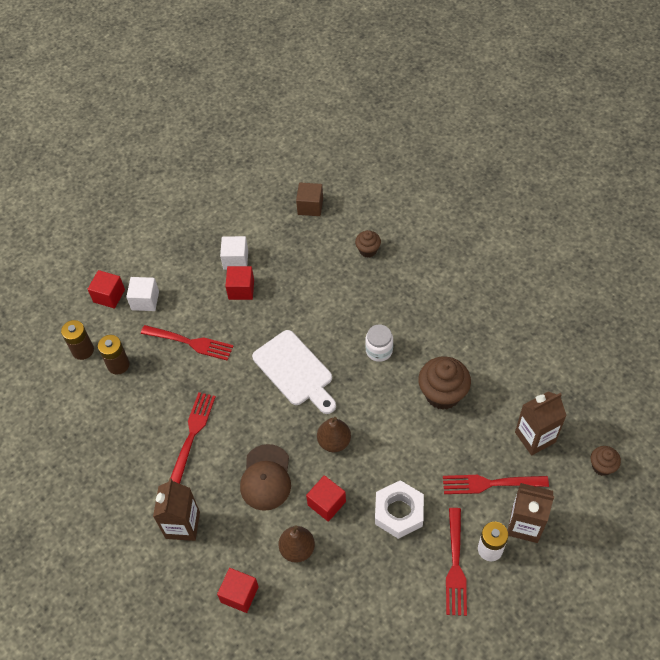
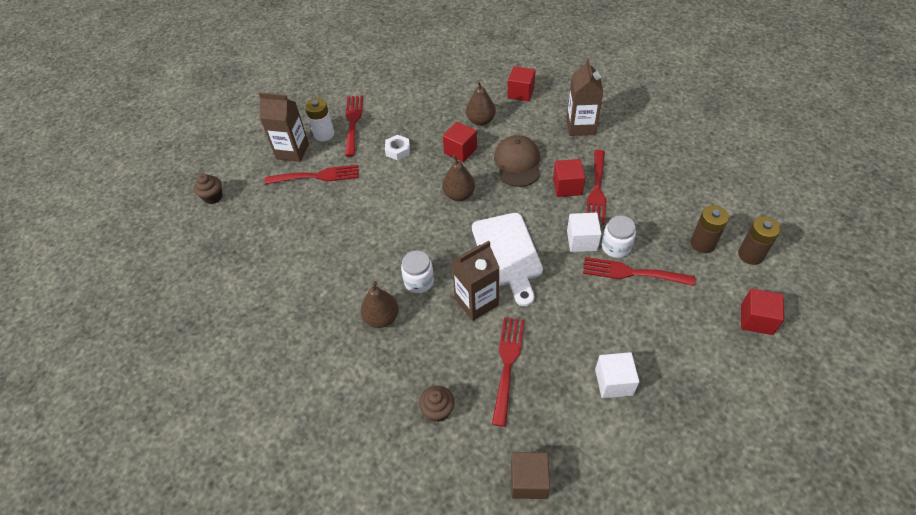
camera: 175 degrees right, 5 degrees down
white cube [126,277,159,311] -> white cube moved to [567,213,602,252]
red cube [225,266,254,300] -> red cube moved to [553,159,585,197]
white cutting board [252,330,336,414] -> white cutting board turned 150 degrees counterclockwise [472,213,543,307]
white nut [375,480,424,539] -> white nut [385,135,410,160], size x0.58
brown cupcake [418,357,471,410] -> none
brown carton [515,391,567,455] -> brown carton moved to [452,241,500,321]
none -> brown pear [361,281,399,328]
none -> red fork [492,317,525,427]
none -> white jar [602,216,636,258]

